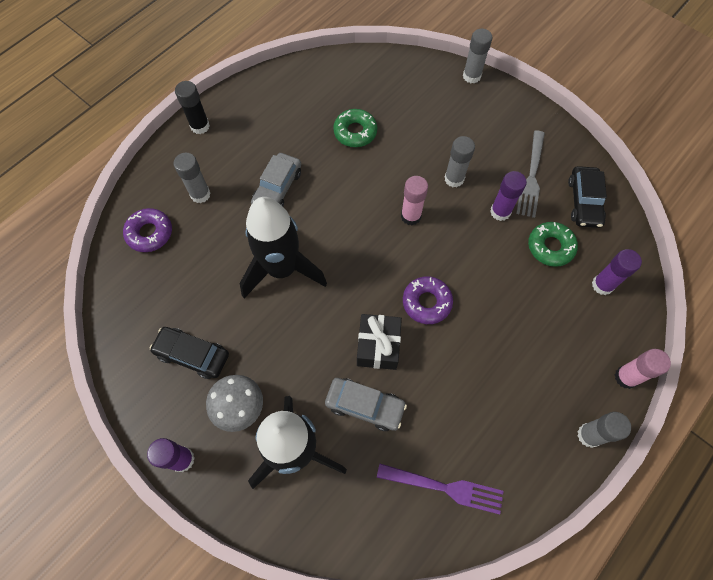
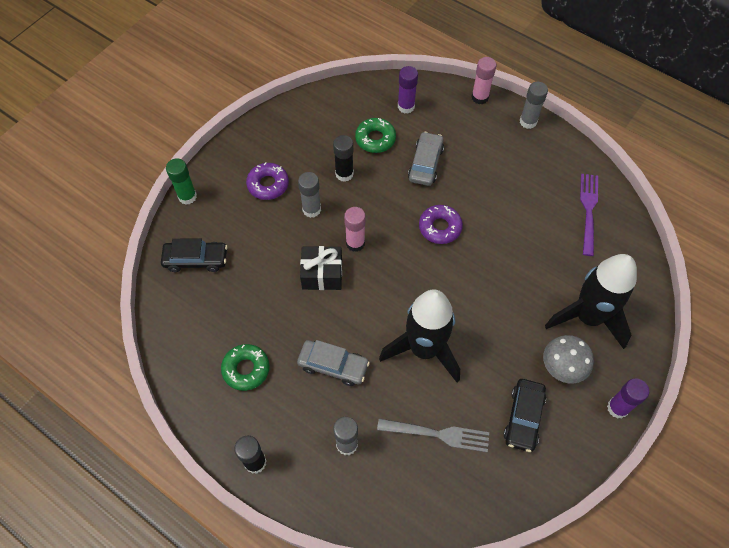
camera: 95 degrees left, 5 degrees down
purple donut [123,208,172,252] -> purple donut moved to [246,162,289,200]
grey car [325,378,407,431] -> grey car moved to [408,132,444,186]
green donut [333,109,377,147] -> green donut moved to [221,344,270,391]
black gift [357,314,402,370] -> black gift moved to [300,246,342,290]
grey glue stick [463,29,492,83] -> green glue stick [166,159,197,205]
purple glue stick [490,171,527,221] -> black glue stick [333,135,354,182]
grey fork [516,130,545,218] -> grey fork moved to [377,418,489,452]
black car [568,166,607,228] -> black car moved to [161,238,227,272]

